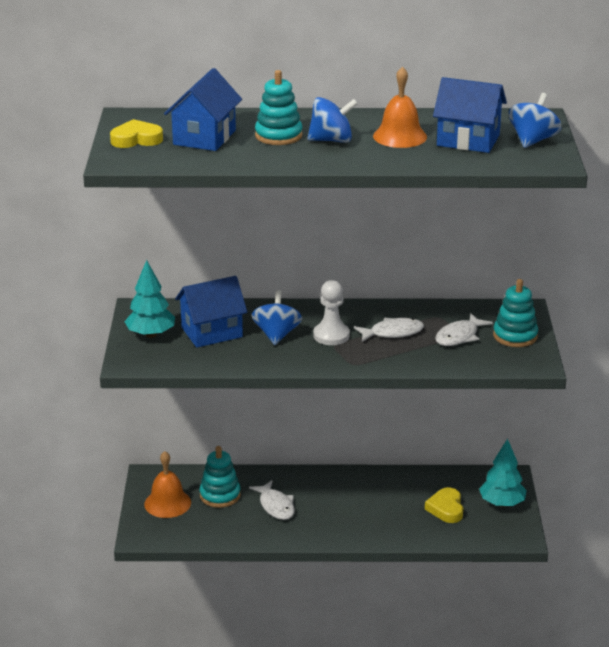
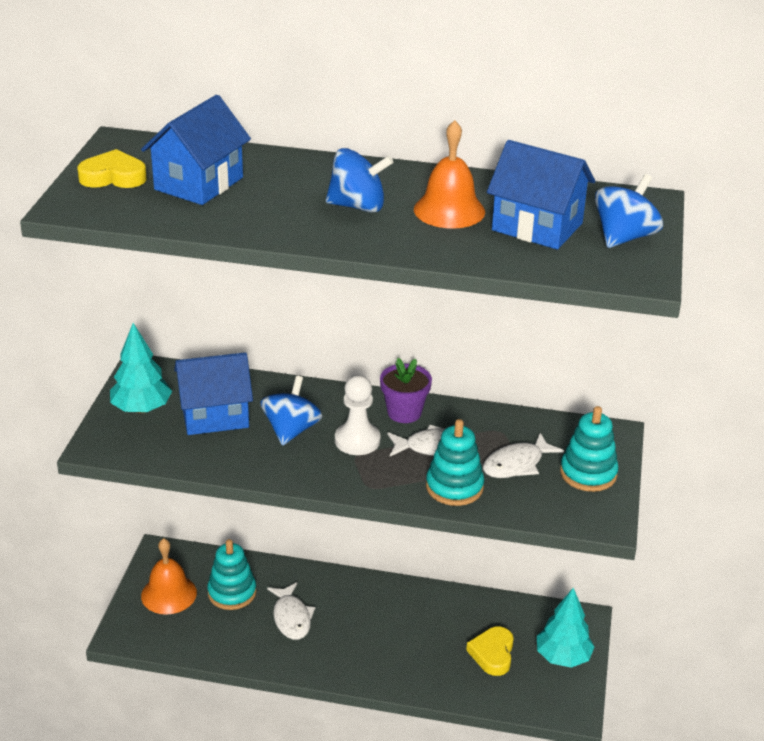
camera: 10 degrees right, 5 degrees up
turquoise stacking toy [255,70,303,145] -> turquoise stacking toy moved to [426,419,484,506]
none -> purple flower pot [380,358,432,423]

